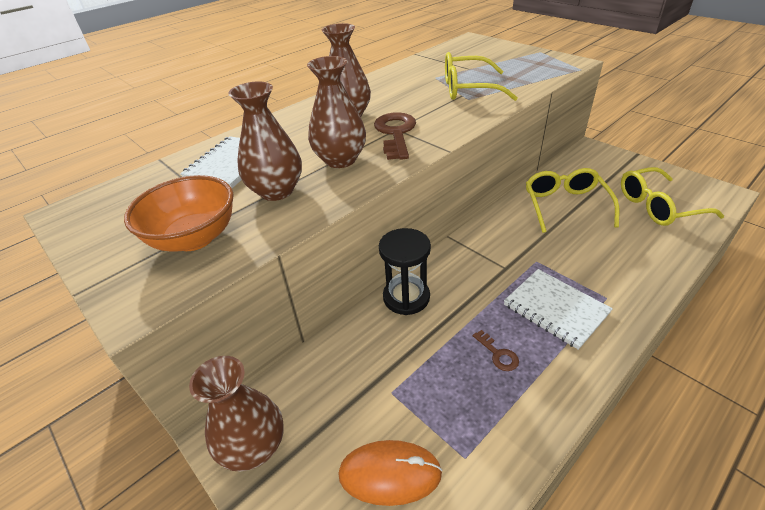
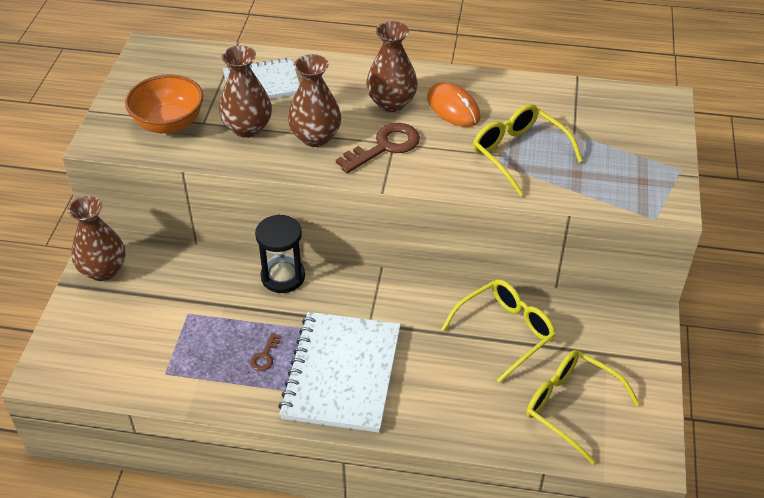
camera: 50 degrees right, 5 degrees up
orange mouse [338,440,442,506] -> orange mouse moved to [427,82,480,127]
white notebook [504,269,613,350] -> white notebook [278,312,401,433], size x1.61

